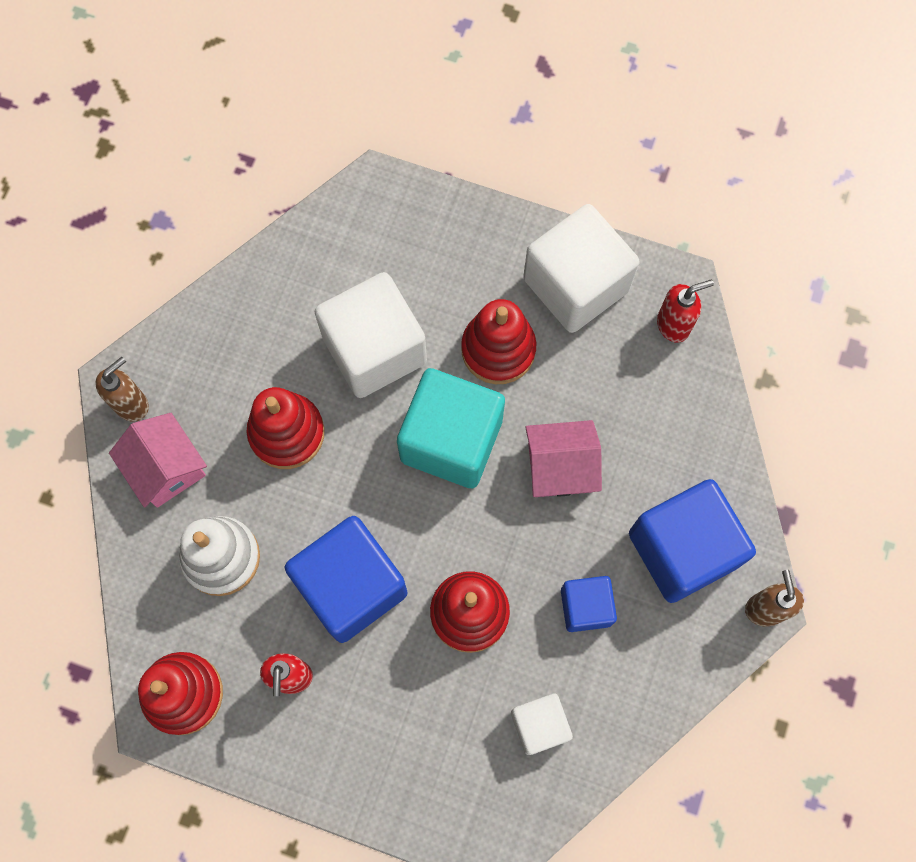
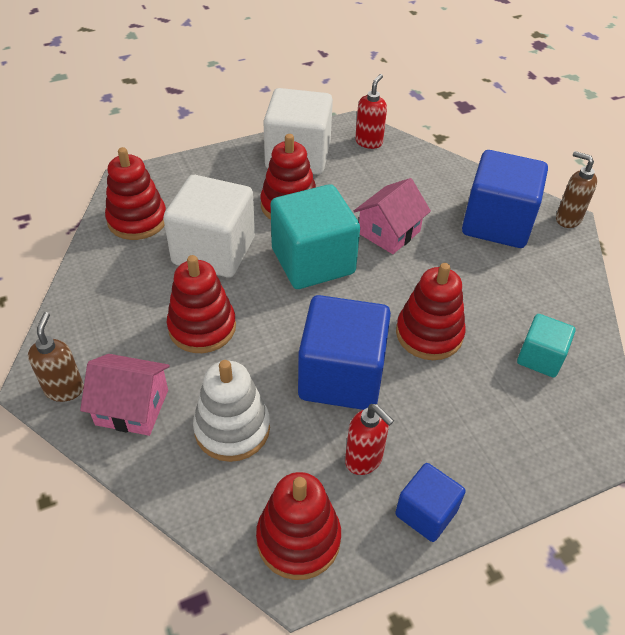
camera: 45 degrees left, 25 degrees down
white cube [511,693,573,755] -> turquoise cube [517,314,576,378]
blue cube [561,576,617,632] -> blue cube moved to [395,463,466,542]
none -> red stacking toy [105,147,166,240]

